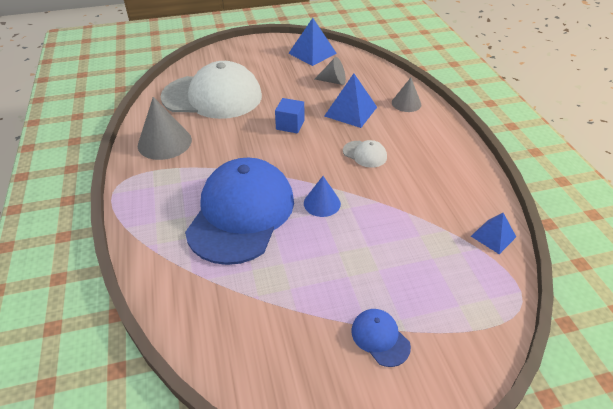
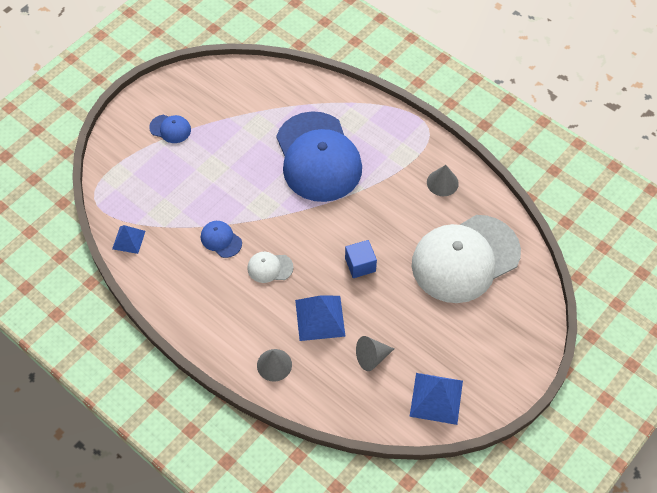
camera: 145 degrees right, 15 degrees up
grey cone [138,97,192,160] -> grey cone [427,165,459,196], size x0.61
blue cone [304,176,341,217] -> none
none -> blue cap [201,221,242,258]

